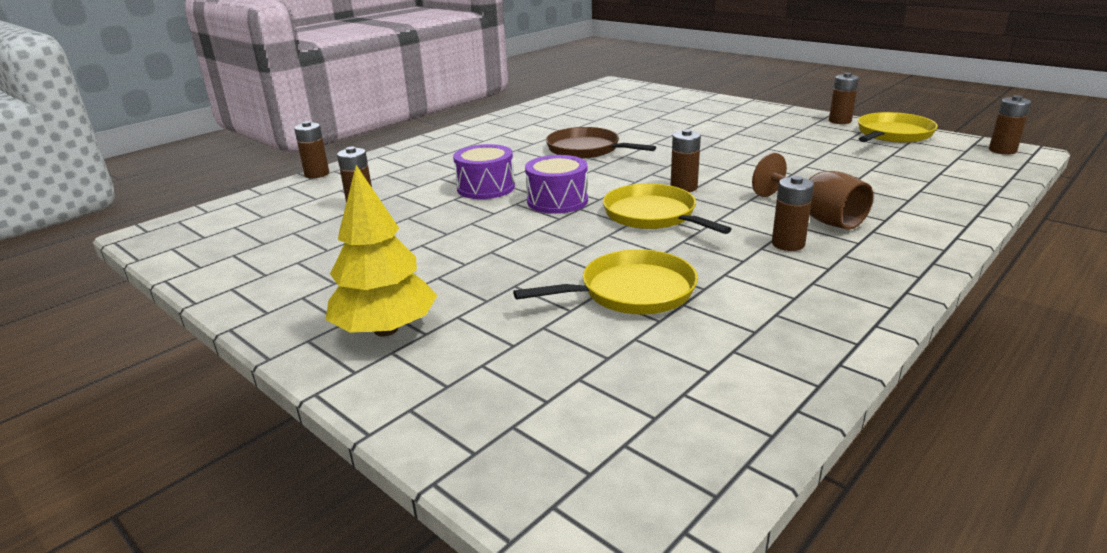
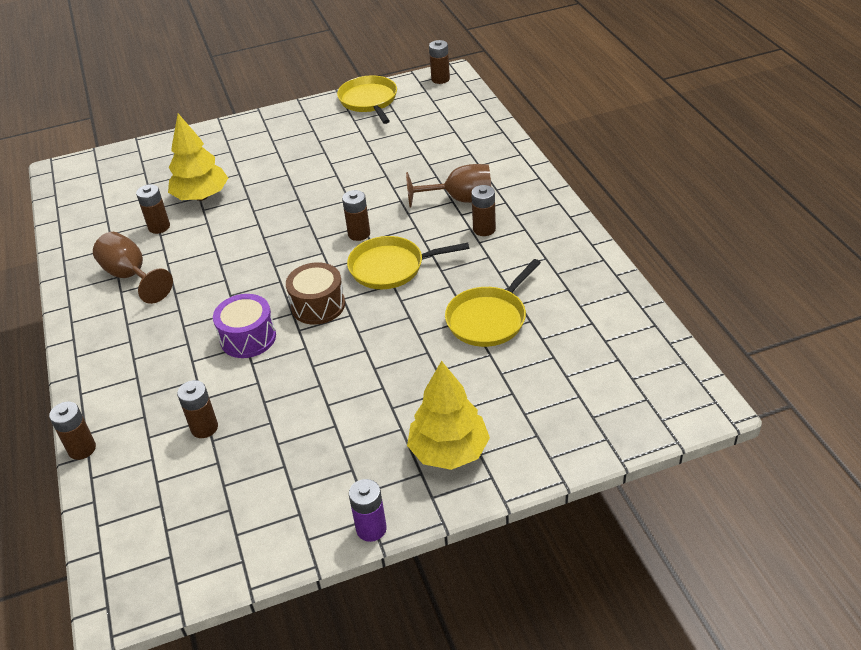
camera: 60 degrees left, 15 degrees up
yellow pan [513,249,698,314] -> yellow pan turned 150 degrees counterclockwise [445,259,541,347]
purple drum [525,155,588,214] -> brown drum [286,262,345,325]
brown pan [546,127,656,159] -> none
brown battery [829,73,859,124] -> brown battery moved to [136,184,170,234]
none -> brown goblet [93,232,173,304]
none -> yellow tree [168,113,228,201]
none -> purple battery [349,479,387,542]

